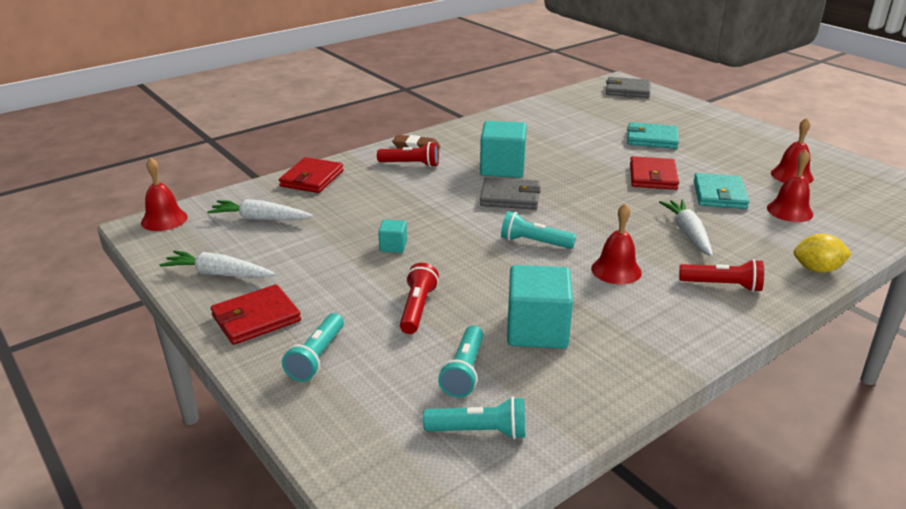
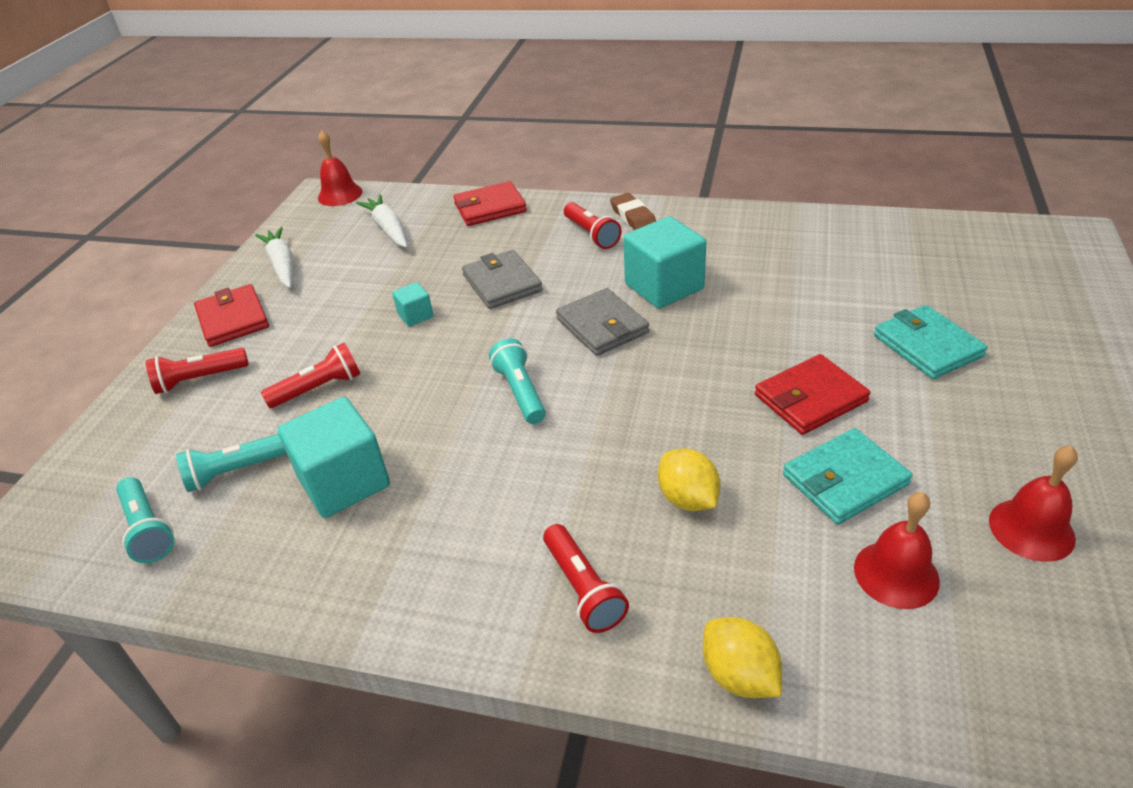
camera: 55 degrees right, 10 degrees up
red wallet [211,284,301,345] -> red wallet turned 45 degrees clockwise [194,284,269,347]
turquoise flashlight [282,313,344,382] -> red flashlight [146,348,249,394]
red bell [591,203,642,284] -> none
grey wallet [606,77,651,98] -> grey wallet moved to [462,250,543,309]
white carrot [659,200,713,256] -> yellow lemon [658,448,720,511]

